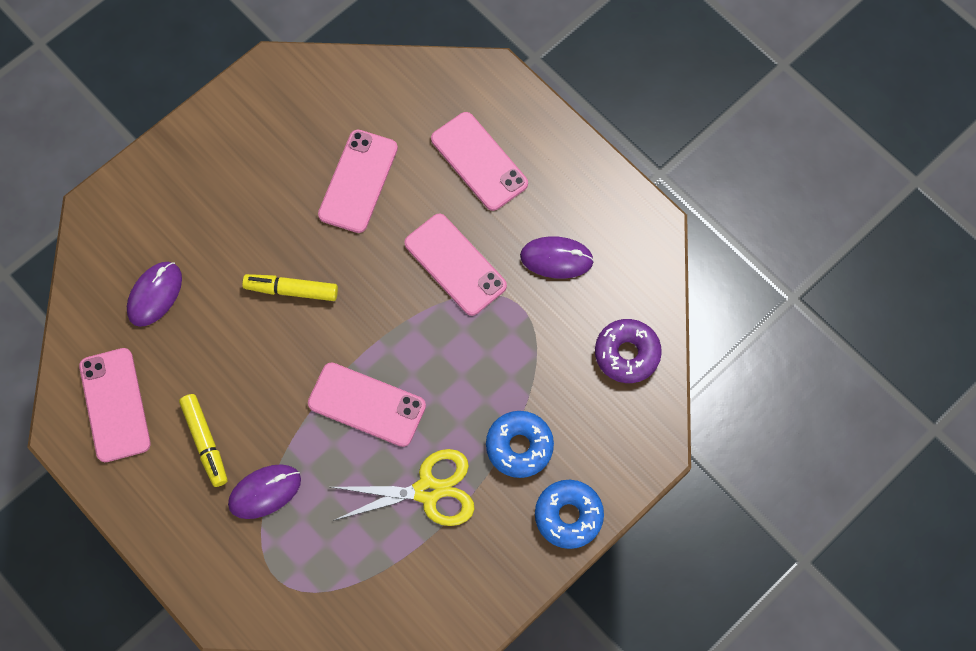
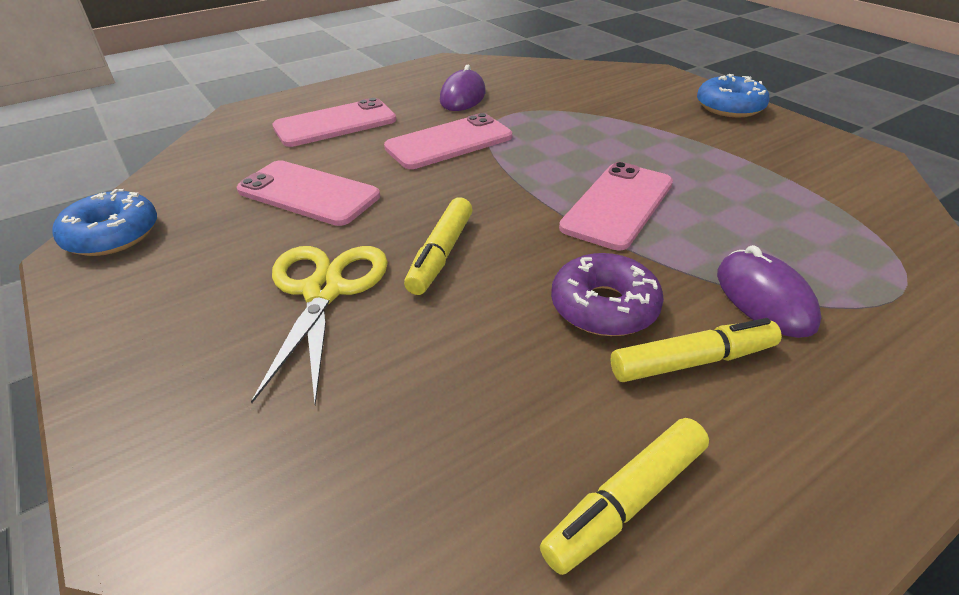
camera: 80 degrees left, 30 degrees down
pink phone [79,348,151,462] -> yellow marker [540,418,709,575]
purple mouse [127,262,182,327] -> none
yellow scissors [331,449,474,526] -> yellow scissors moved to [251,246,388,405]
blue donut [486,411,554,478] -> blue donut moved to [52,189,157,256]
purple donut [595,319,662,383] -> purple donut moved to [551,253,664,336]

